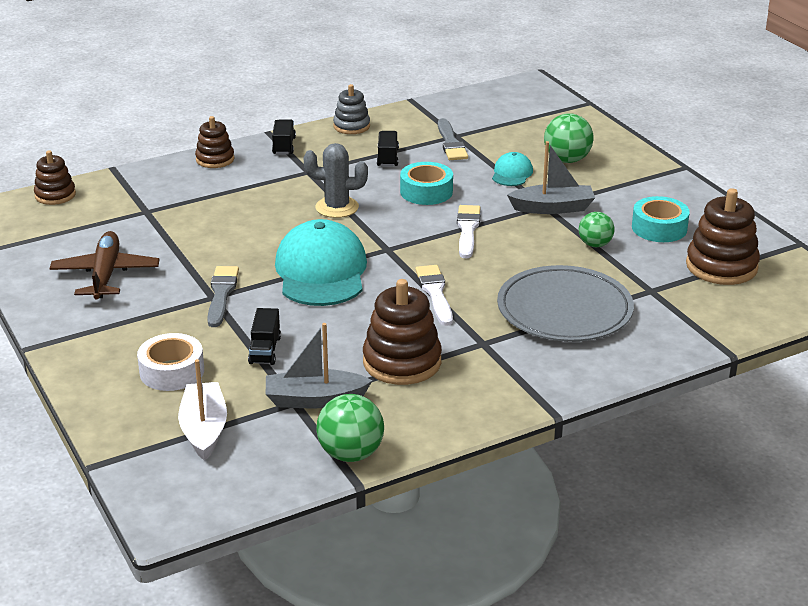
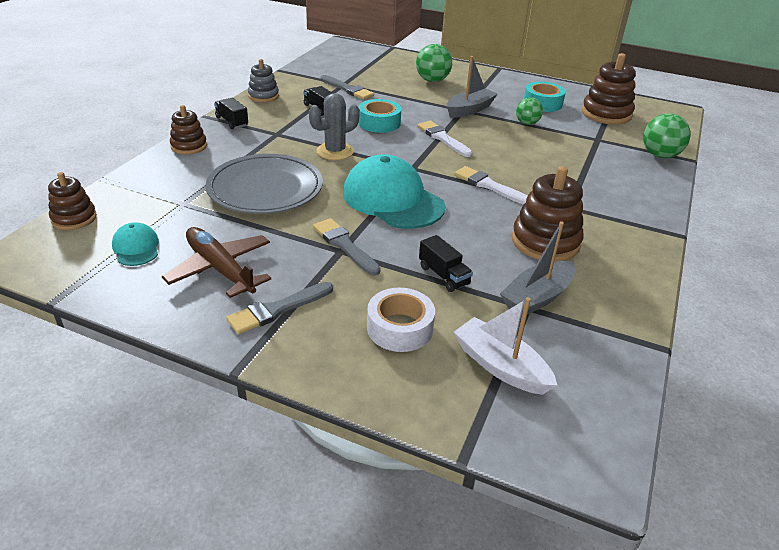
camera: 40 degrees left, 5 degrees up
green ball [316,394,384,462] -> green ball moved to [643,114,691,158]
turquoise cap [492,152,533,186] -> turquoise cap moved to [112,222,159,266]
grey plate [497,265,634,341] -> grey plate moved to [206,154,323,214]
none -> grey brush [226,282,333,334]

